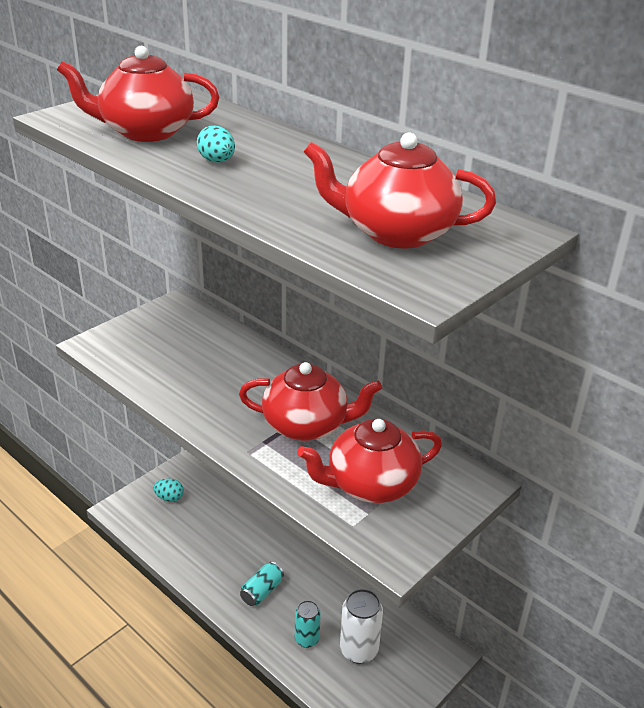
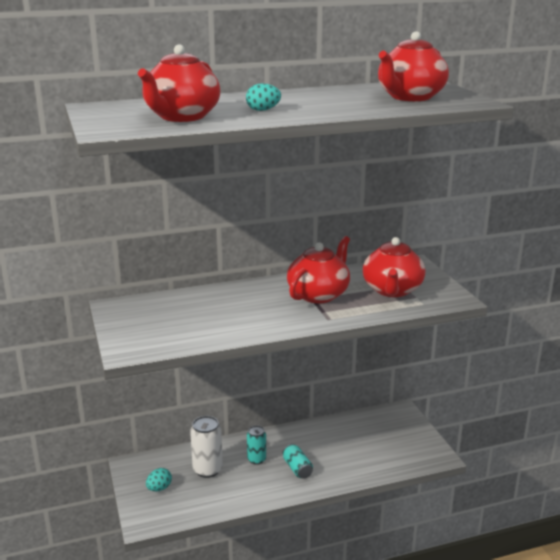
camera: 60 degrees left, 10 degrees down
turquoise can [295,600,321,648] -> turquoise can moved to [247,425,266,465]
white can [340,589,383,664] -> white can moved to [190,416,223,478]

